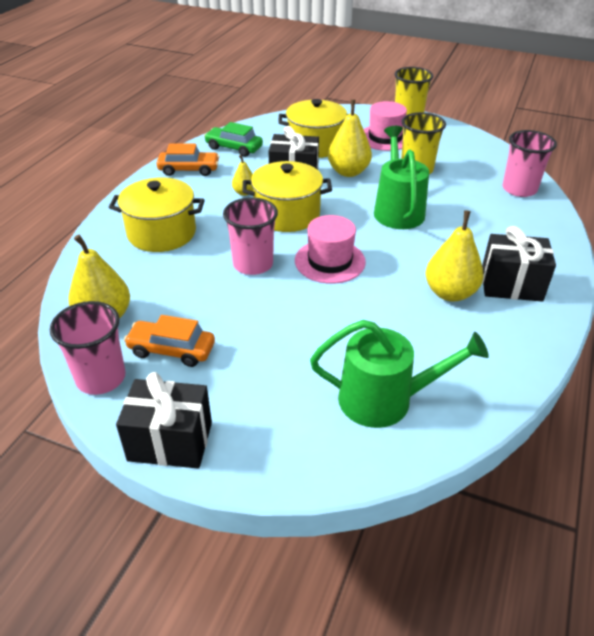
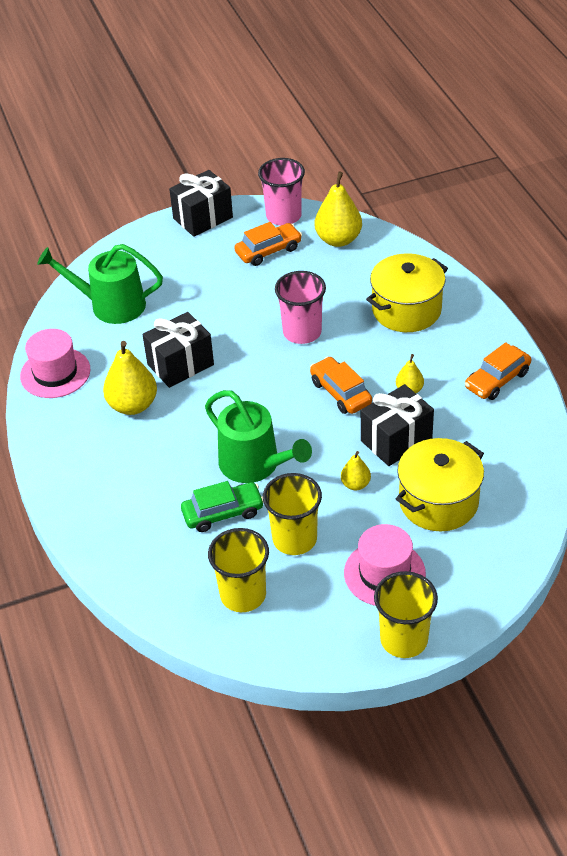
camera: 140 degrees right, 5 degrees up
green car [204,122,263,157] -> green car moved to [181,481,264,532]
yellow pot [242,161,332,232] -> orange car [310,356,372,414]
pink hat [295,215,366,284] -> pink hat moved to [20,329,90,398]
green watering can [310,320,489,428] -> green watering can turned 45 degrees clockwise [37,244,163,324]
yellow pear [328,100,372,177] -> yellow pear [341,451,371,490], size x0.53
black gift [482,226,556,302] -> black gift moved to [143,312,214,388]
pink cup [503,130,557,197] -> none
none -> yellow cup [208,528,269,612]

